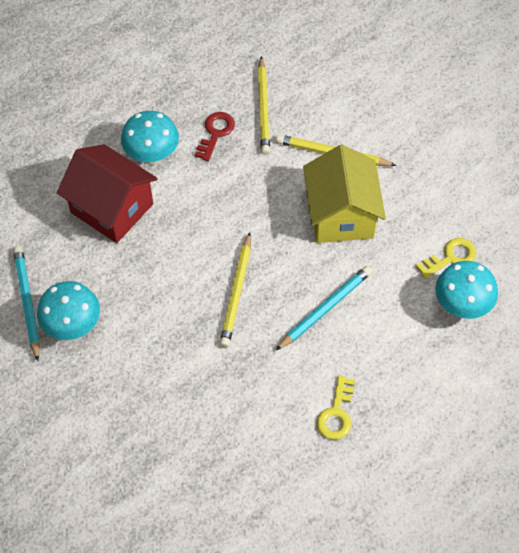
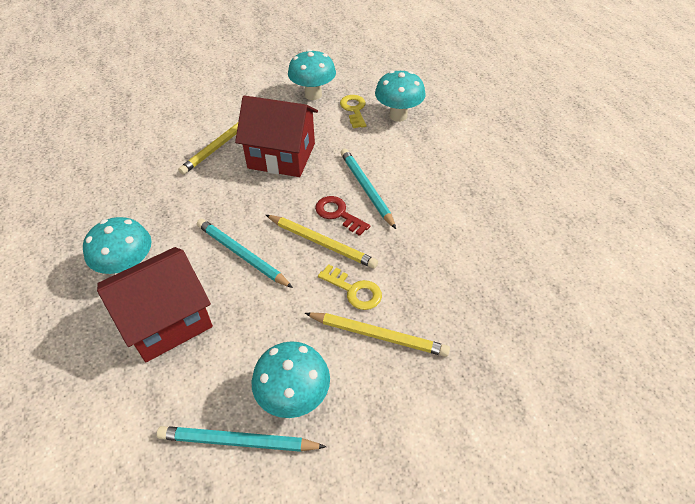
camera: 70 degrees left, 10 degrees down
red key [194,112,235,161] -> red key moved to [315,196,370,236]
yellow pencil [258,56,270,154] -> yellow pencil moved to [305,313,450,357]
yellow house [303,145,386,243] -> red house [235,95,318,177]
yellow key [317,376,355,440] -> yellow key moved to [318,264,382,310]
none -> turquoise pencil [197,219,293,288]
none -> turquoise mushroom [288,49,336,100]

